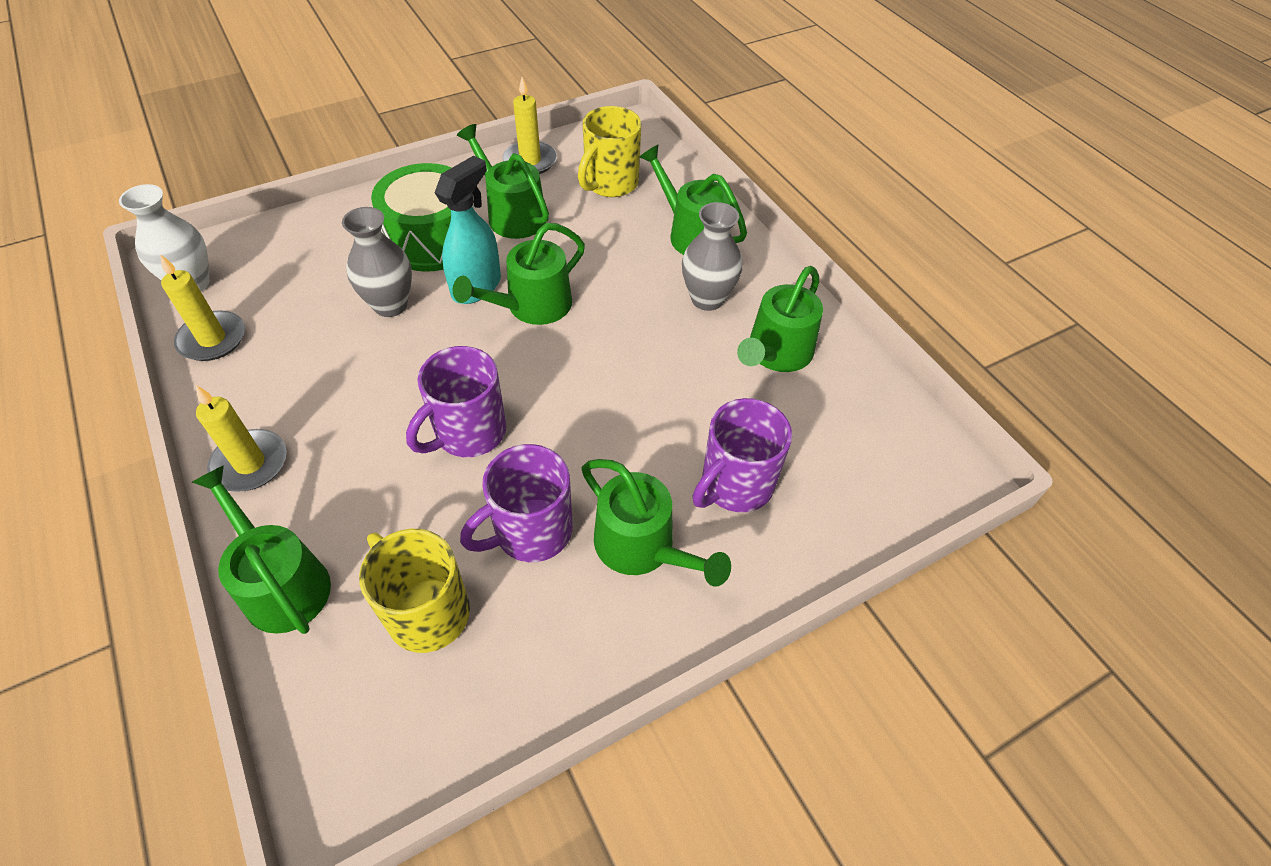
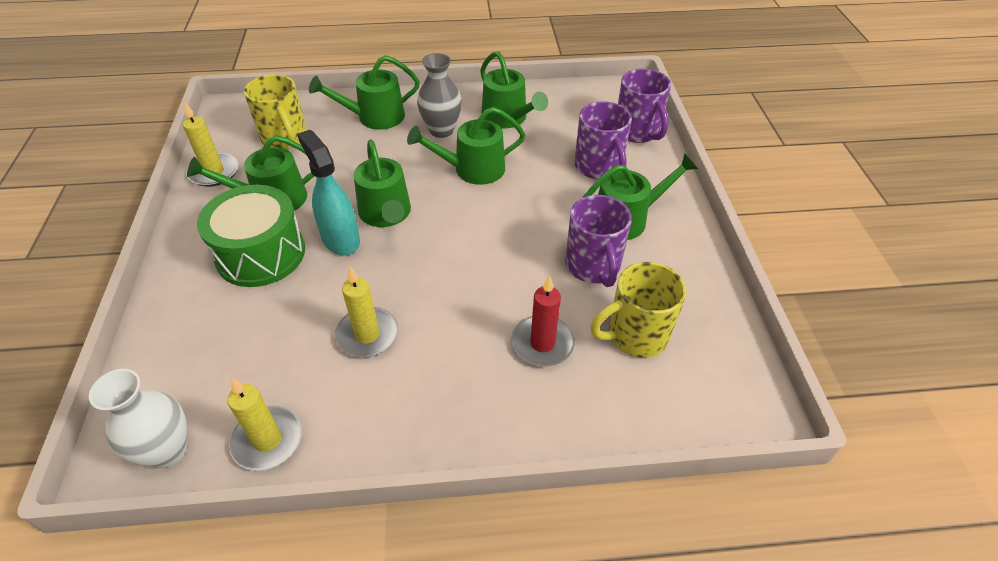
camera: 65 degrees left, 5 degrees down
green watering can [192,465,331,634] -> green watering can moved to [407,107,525,185]
yellow candle [196,385,287,492] -> yellow candle moved to [335,266,398,358]
grey vase [342,207,412,317] -> none
purple mug [406,346,506,457] -> purple mug moved to [618,69,671,143]
none -> red candle [511,275,575,367]

